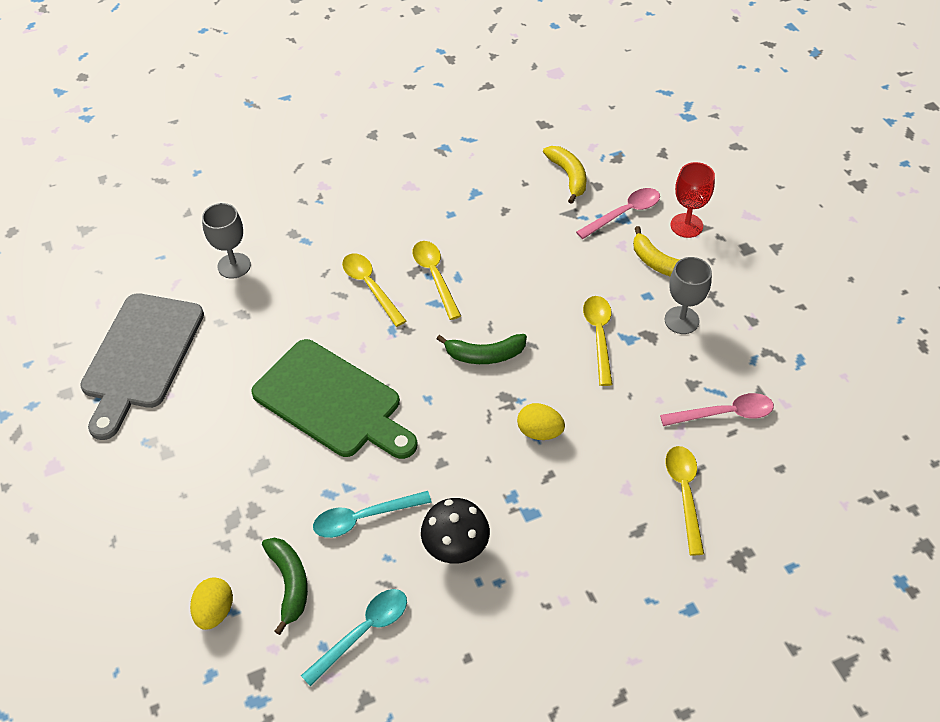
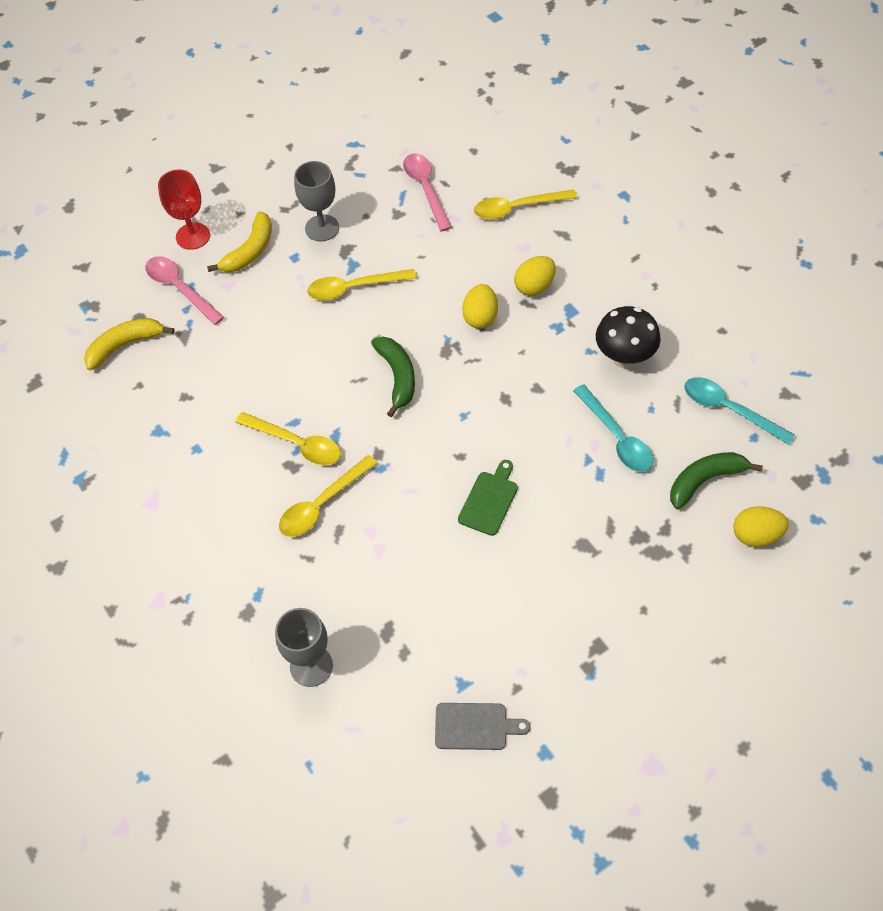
camera: 100 degrees left, 5 degrees up
grey cutting board [80,293,204,440] -> grey cutting board [435,703,530,750], size x0.43
green cutting board [251,339,418,459] -> green cutting board [458,460,518,536], size x0.43
yellow spoon [413,241,461,320] -> yellow spoon turned 120 degrees counterclockwise [235,412,341,465]
none -> yellow egg [514,256,556,296]

